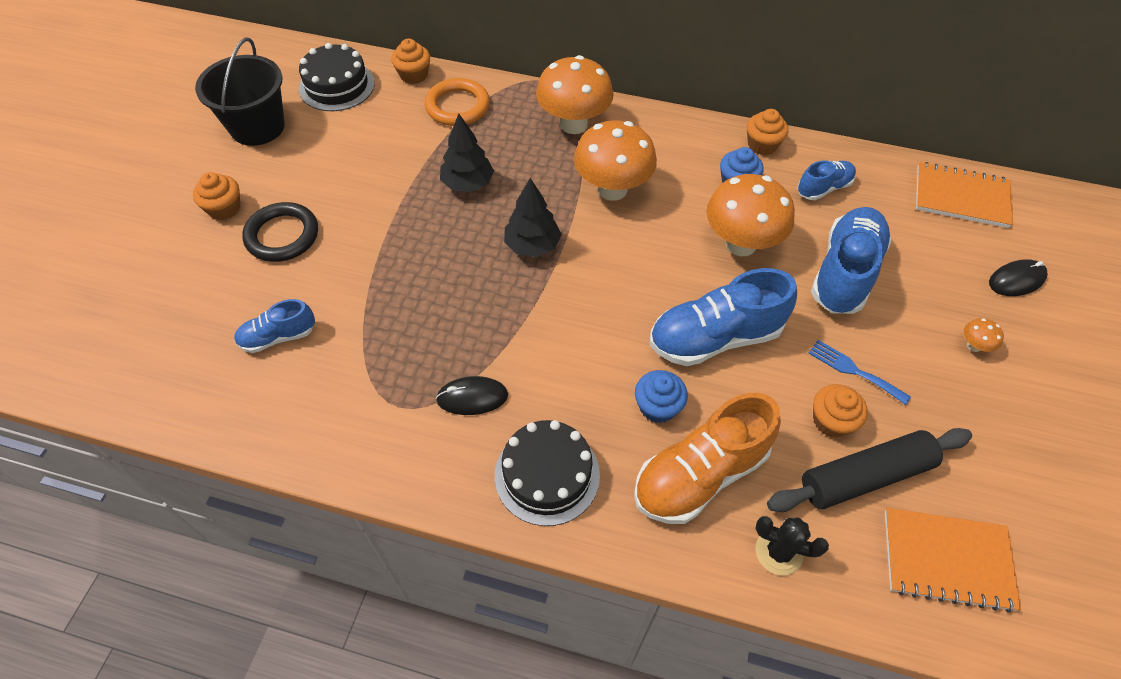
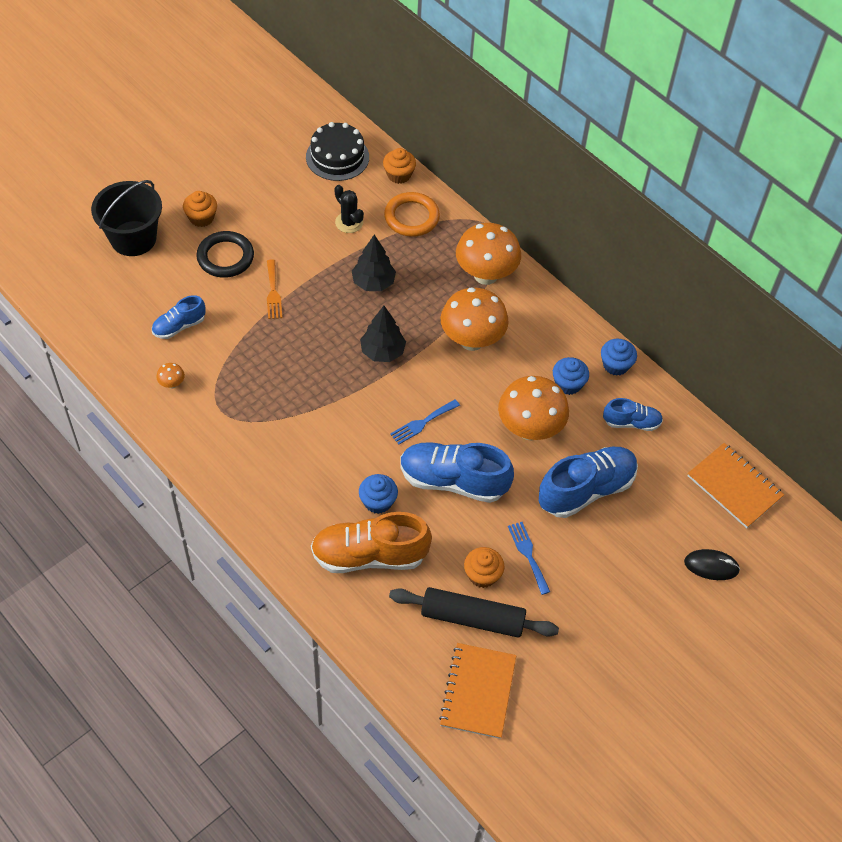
camera: 30 degrees right, 0 degrees up
black bucket [195,37,285,146] -> black bucket moved to [91,180,162,256]
blue shoe [234,299,315,353] -> blue shoe turned 45 degrees counterclockwise [152,295,206,339]
black mouse [436,376,508,415] -> none
black cake [495,420,600,526] -> none
orange cupcake [747,109,788,155] -> blue cupcake [601,339,637,376]
black cactus [755,516,829,576] -> black cactus moved to [334,185,364,233]
orange notebook [885,508,1021,613] -> orange notebook turned 60 degrees clockwise [439,643,517,739]
orange mushroom [964,318,1004,352] -> orange mushroom moved to [156,363,185,389]
none -> orange fork [267,259,282,319]
none -> blue fork [390,399,460,445]

